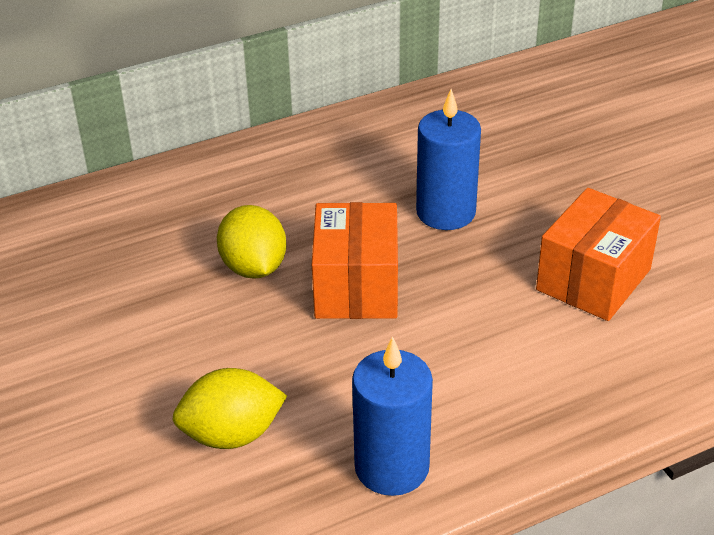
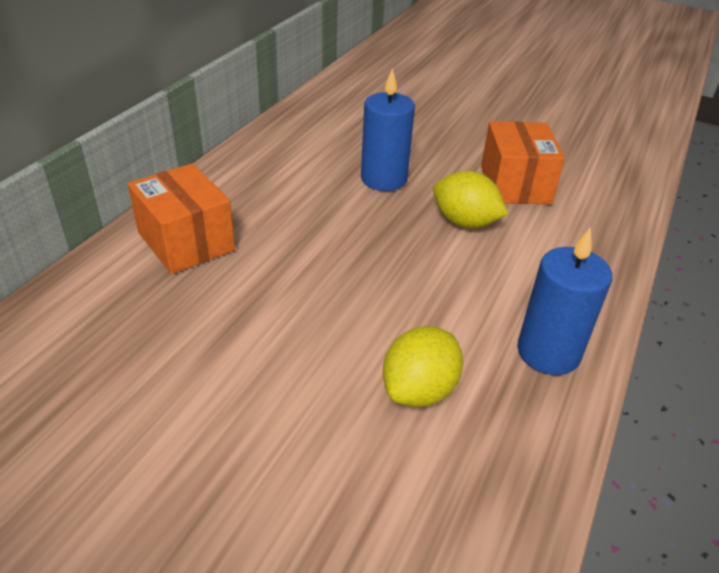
camera: 40 degrees left, 0 degrees up
yellow lemon [217,205,286,279] -> yellow lemon moved to [433,171,508,228]
orange box [312,202,398,319] -> orange box moved to [127,163,235,274]

